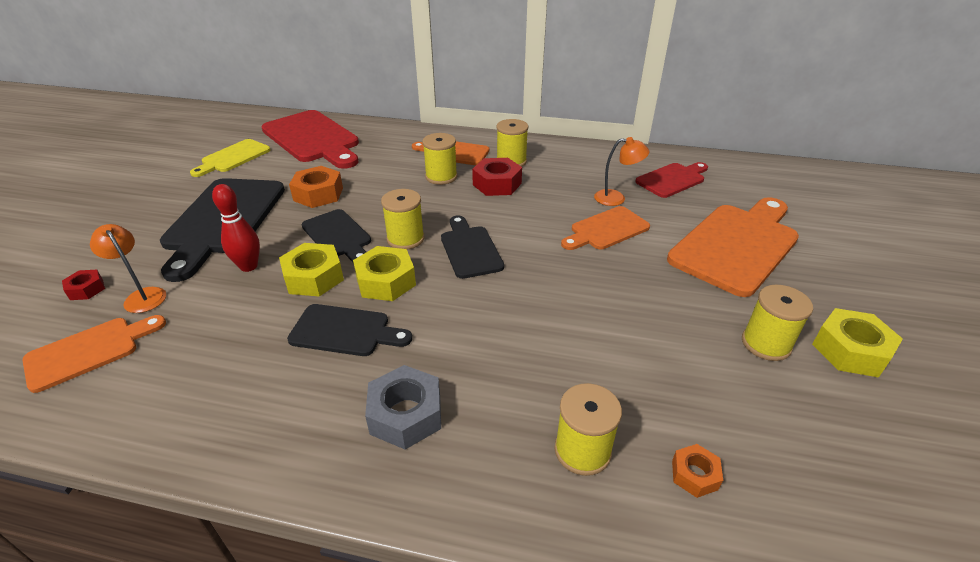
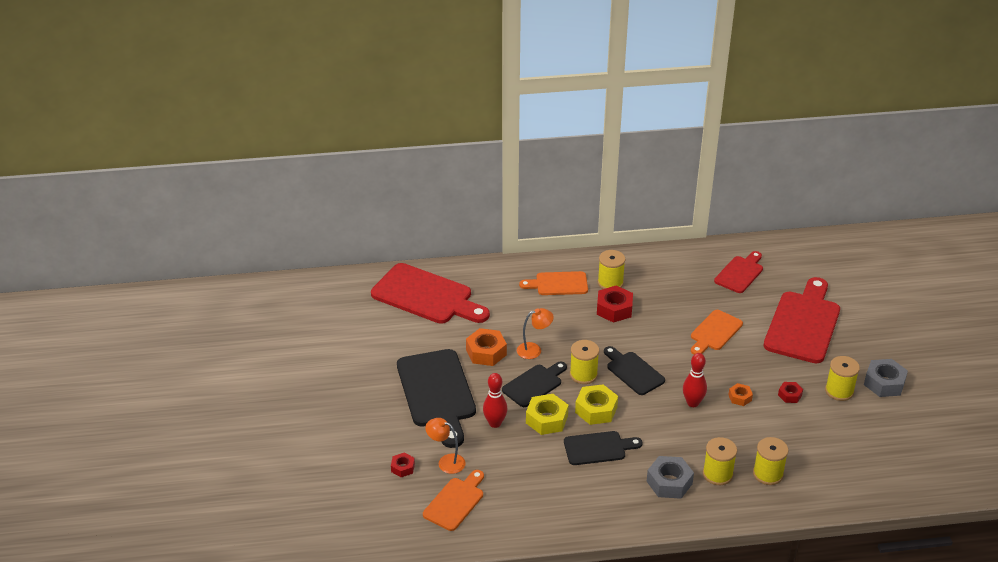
camera: 20 degrees left, 0 degrees up
yellow cutting board [190,139,270,177] -> none
black cutting board [301,209,371,262] -> black cutting board turned 75 degrees counterclockwise [502,362,567,407]
yellow spool [422,133,457,185] -> yellow spool moved to [703,437,737,485]
orange lamp [594,137,649,206] -> orange lamp moved to [517,308,554,359]
orange cutting board [667,197,799,297] -> red cutting board [764,277,840,364]
orange nut [672,444,723,498] -> orange nut moved to [728,383,753,406]
yellow nut [812,308,903,378] -> grey nut [864,359,908,397]
none -> red bowling pin [683,353,707,407]
none -> red nut [778,382,803,403]

